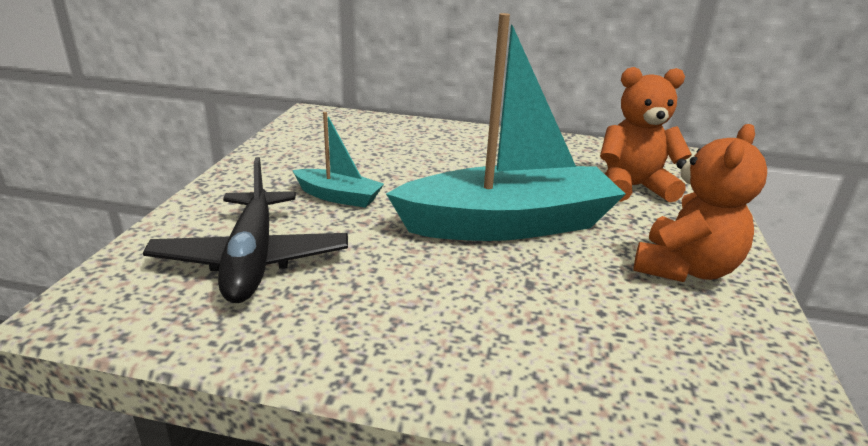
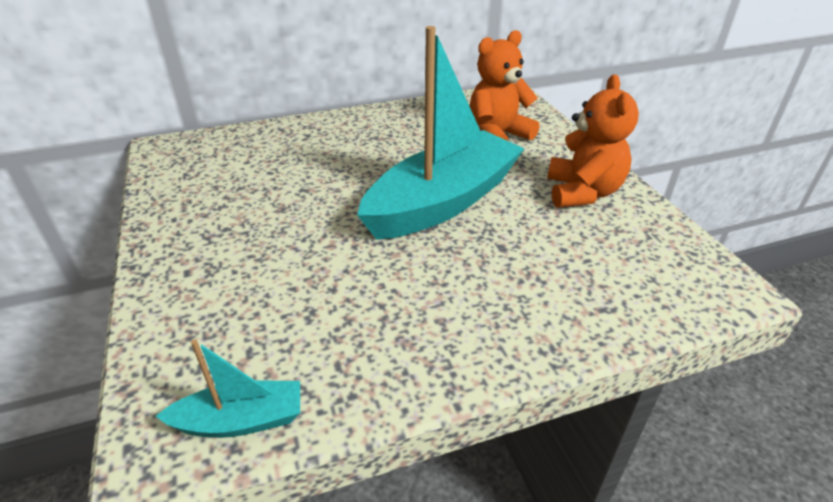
camera: 30 degrees left, 10 degrees up
black plane [143,157,348,303] -> none
turquoise boat [292,112,384,208] -> turquoise boat moved to [156,339,300,438]

